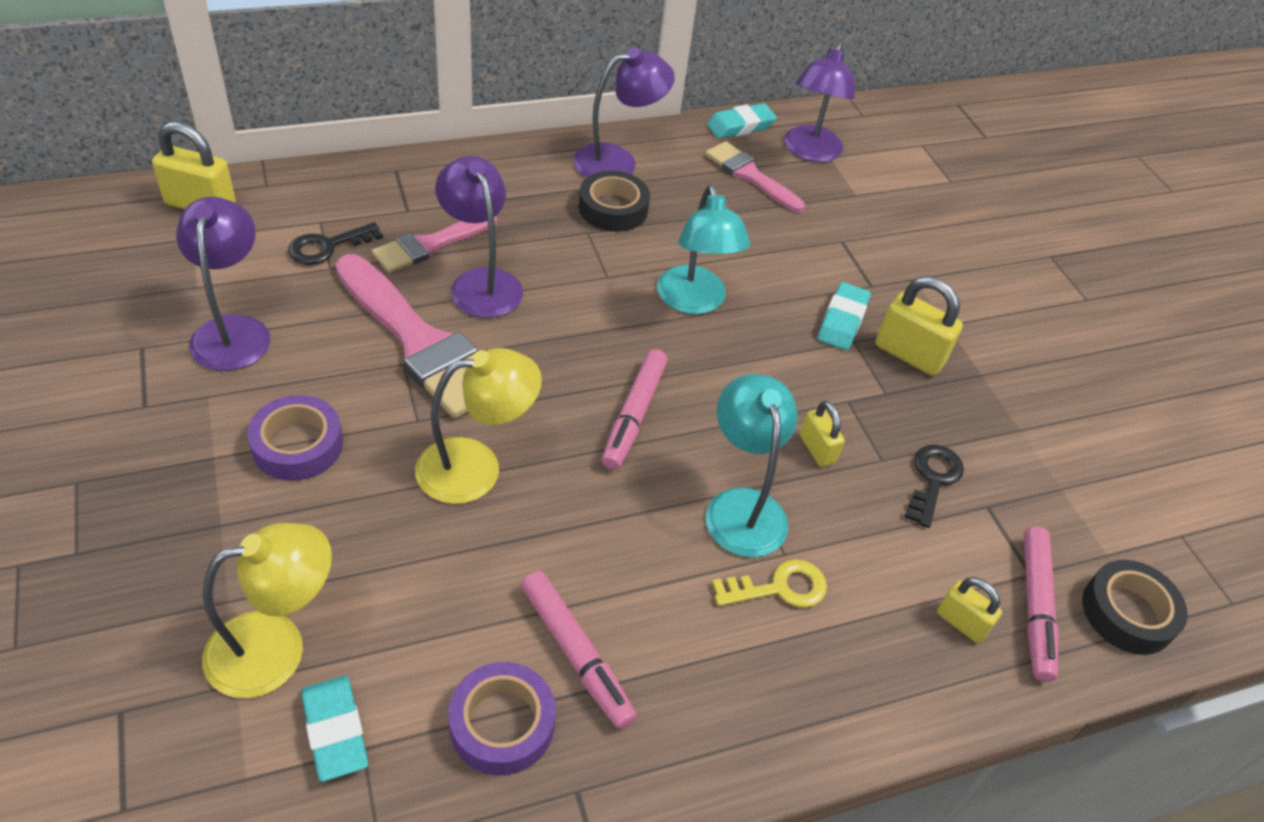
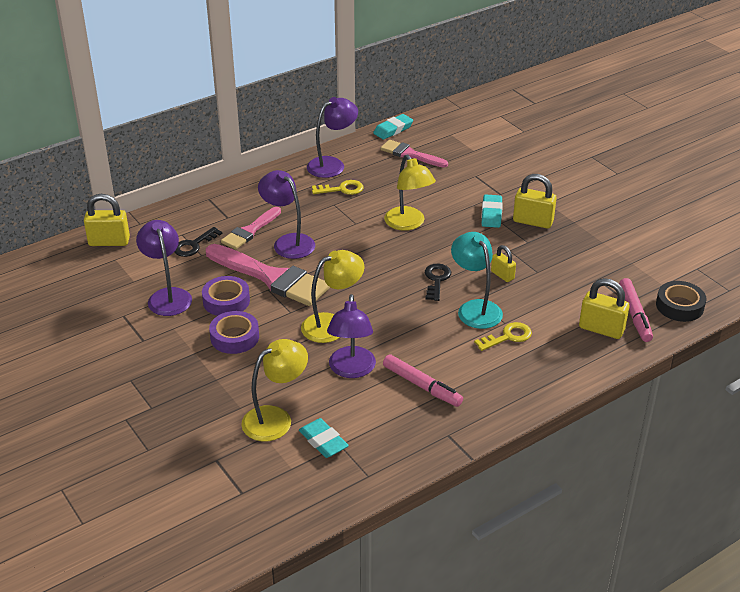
camera: 10 degrees left, 10 degrees down
purple tape [448,662,556,775] -> purple tape moved to [202,276,250,316]
black tape [579,171,650,232] -> yellow key [312,180,364,195]
pink marker [601,349,667,470] -> none
turquoise lamp [657,185,750,314] -> yellow lamp [384,155,436,231]
purple lamp [784,42,855,162] -> purple lamp moved to [327,294,376,378]
black key [904,445,964,528] -> black key moved to [425,263,451,301]
yellow padlock [937,577,1002,643] -> yellow padlock [579,278,629,339], size x1.65

